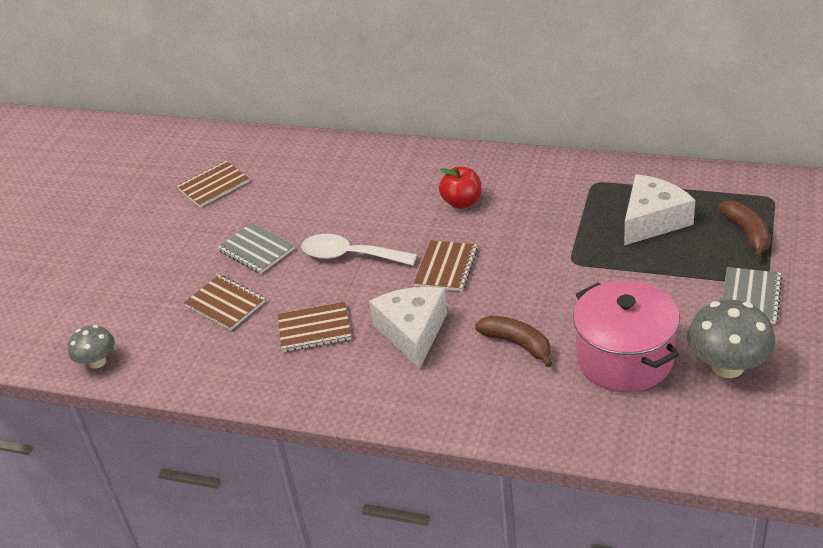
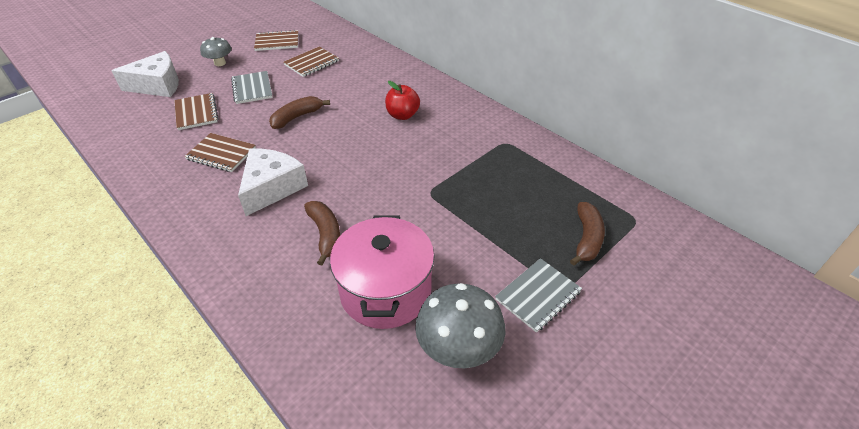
camera: 25 degrees right, 5 degrees up
grey mushroom [68,325,115,369] -> grey mushroom moved to [200,37,232,66]
white spoon [301,234,417,266] -> brown banana [269,96,330,129]
brown notebook [414,240,478,291] -> brown notebook moved to [283,46,339,77]
white cheese [624,174,695,245] -> white cheese moved to [111,51,179,97]

